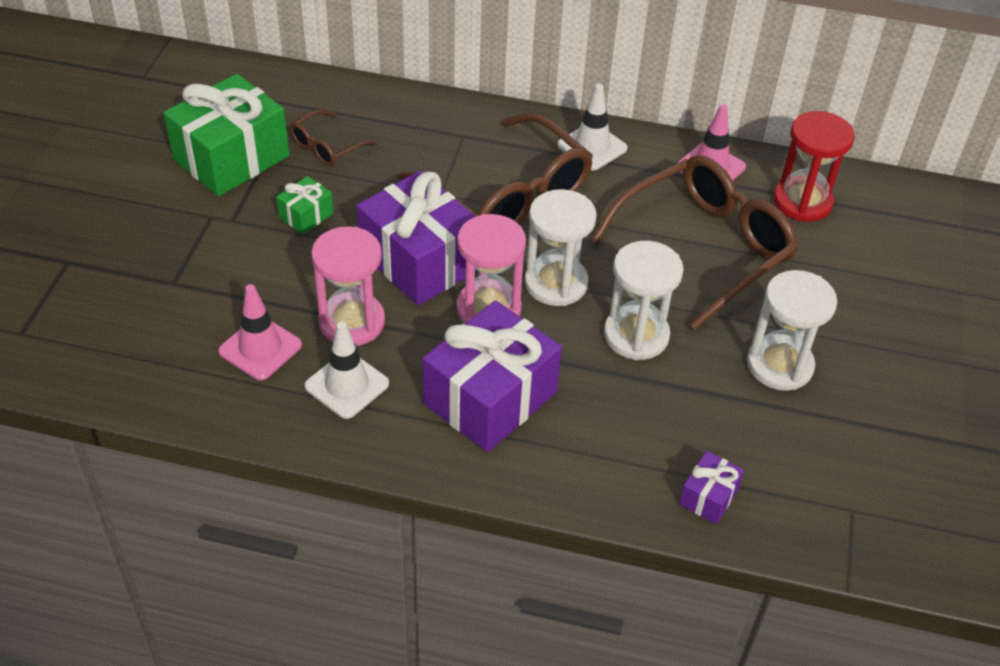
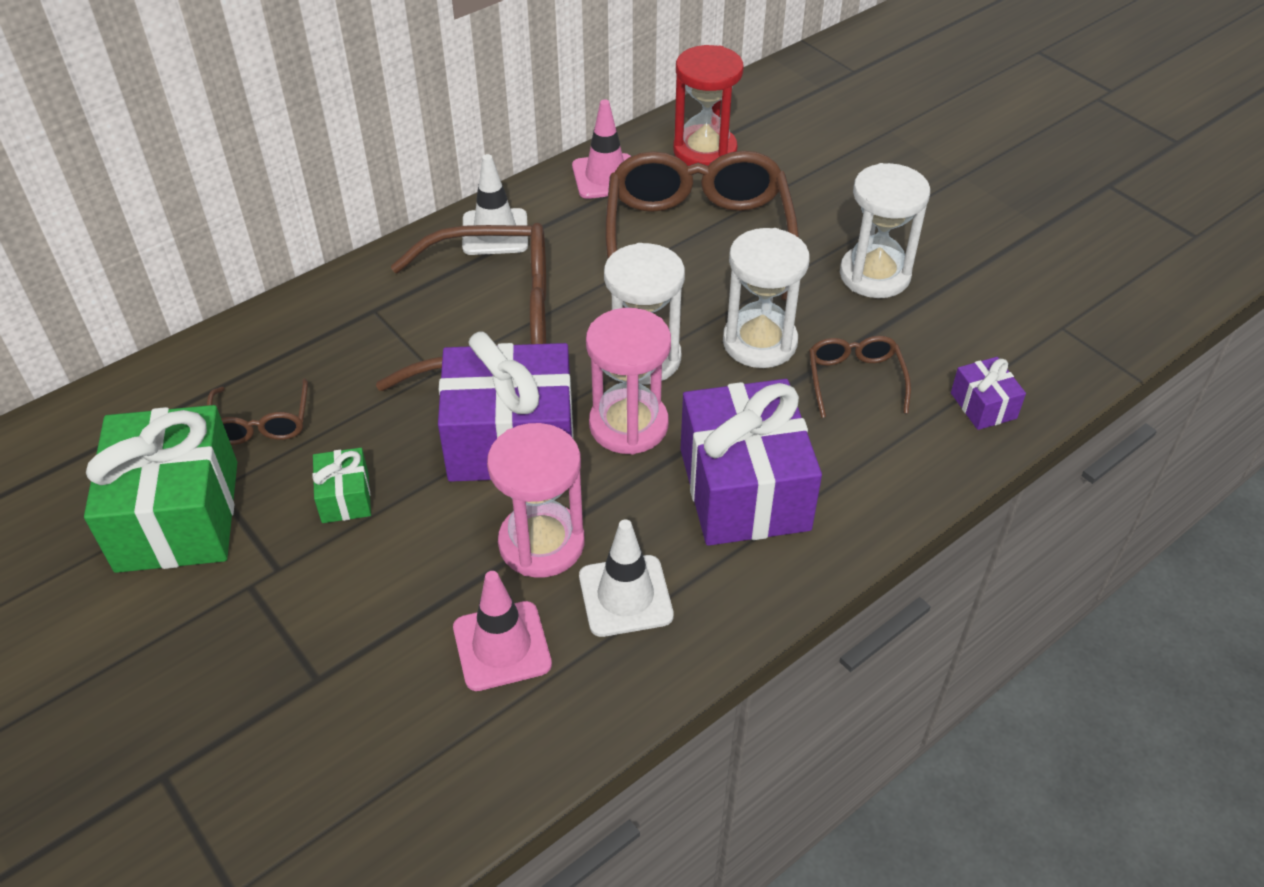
camera: 50 degrees left, 0 degrees up
none -> brown glasses [809,336,911,418]

